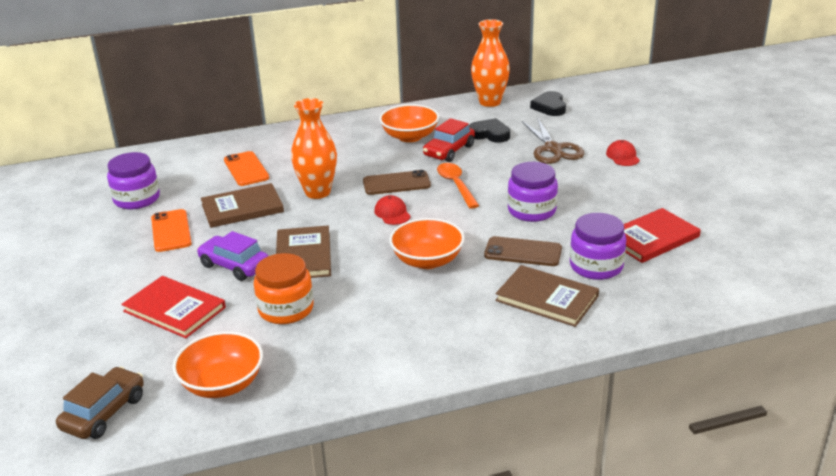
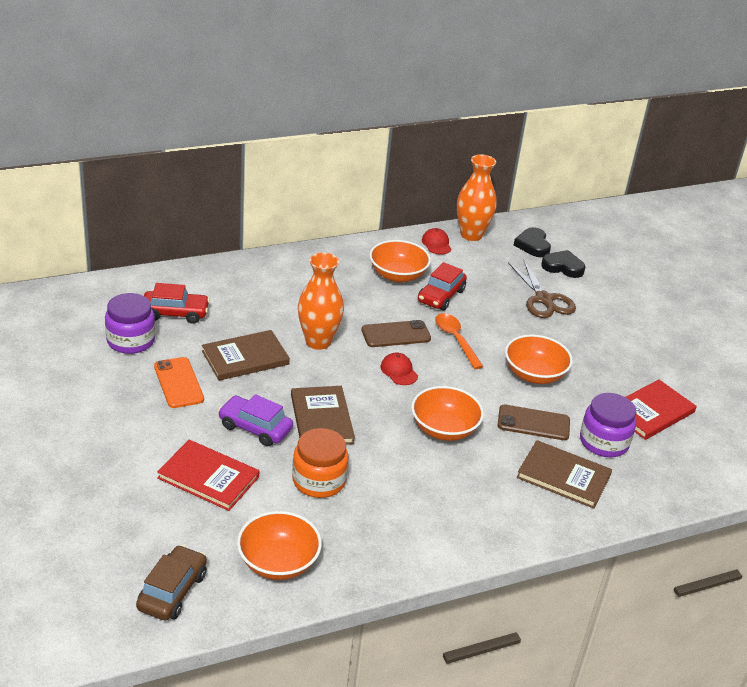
camera: 10 degrees left, 5 degrees up
orange phone [224,151,269,186] -> none
black heart [468,118,510,143] -> black heart moved to [541,250,585,278]
purple jar [508,162,558,222] -> orange bowl [505,334,573,384]
red cap [606,140,640,166] -> red cap moved to [422,228,451,254]
none -> red car [144,283,210,324]

